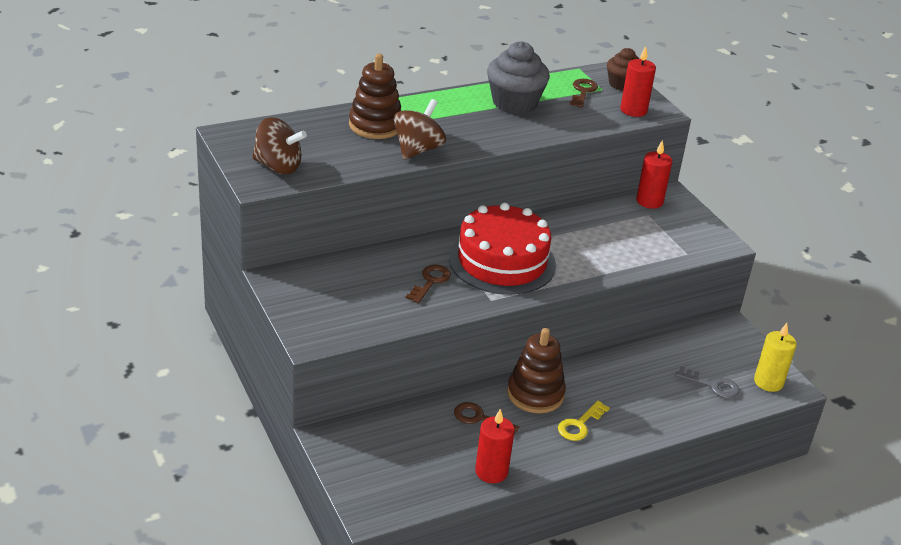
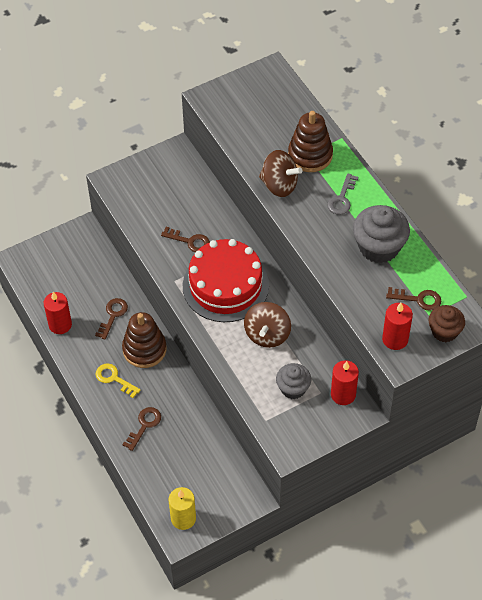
camera: 90 degrees right, 20 degrees up
brown spinning top [252,117,307,174] -> brown spinning top moved to [244,302,291,348]
grey key [676,366,740,399] -> grey key moved to [327,173,358,215]
none -> brown key [122,407,161,451]
none -> grey cupcake [276,363,311,399]

